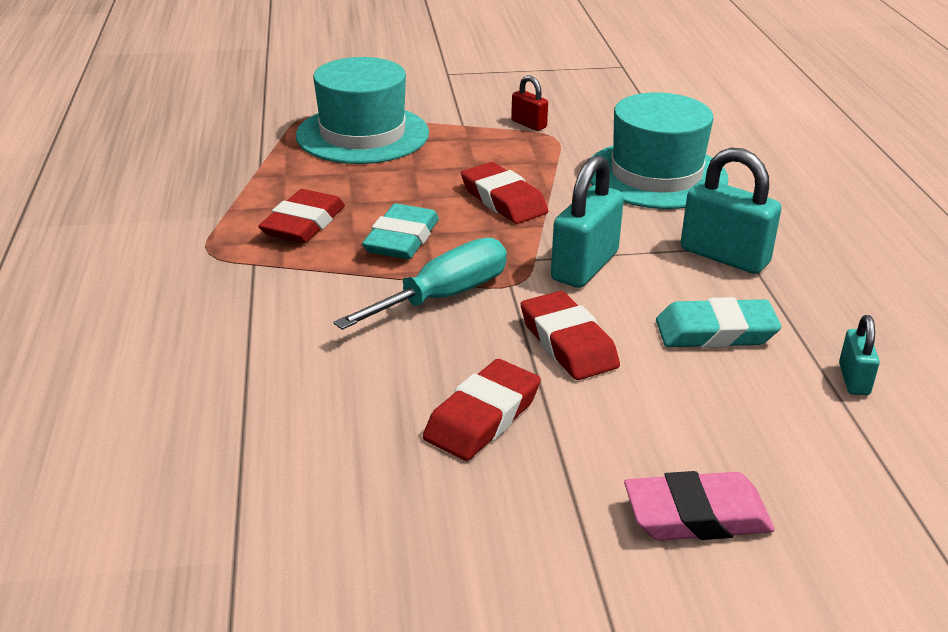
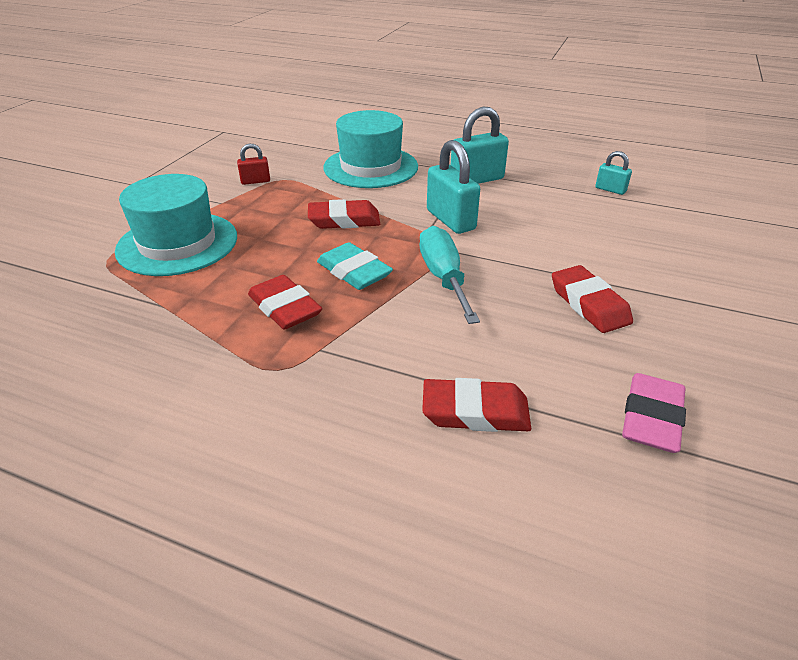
camera: 60 degrees left, 5 degrees up
red eraser [521,291,620,380] -> red eraser moved to [422,378,531,432]
pink eraser [624,471,775,541] -> pink eraser moved to [622,373,686,453]
turquoise eraser [656,297,781,348] -> none

